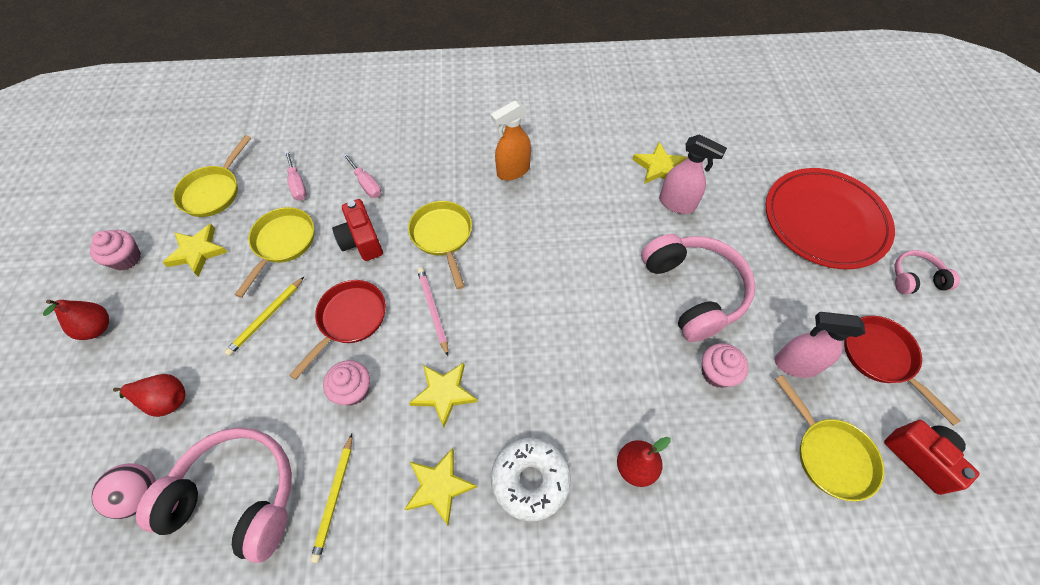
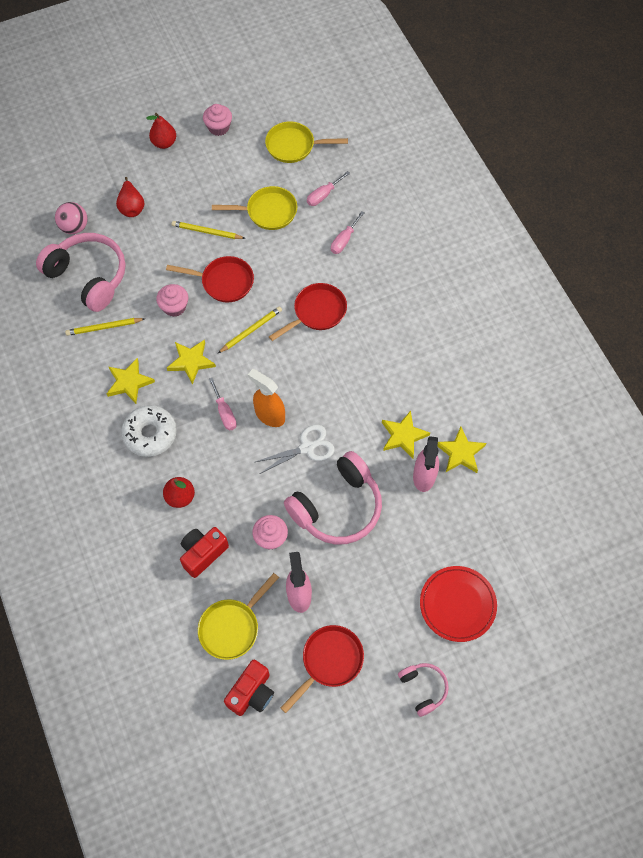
camera: 70 degrees right, 5 degrees up
pink headphones [136,427,292,563] -> pink headphones turned 45 degrees counterclockwise [36,233,126,312]
yellow star [162,224,227,277] -> yellow star moved to [382,411,430,458]
red camera [332,199,383,261] -> red camera moved to [180,527,229,578]
yellow pan [408,201,472,289] -> red pan [269,283,347,341]
pink pencil [417,267,448,356] -> yellow pencil [218,306,282,353]
orange spray bottle [491,100,531,180] -> orange spray bottle moved to [248,369,285,427]
red plate [766,168,895,269] -> red plate [420,566,497,642], size x0.66
none -> pink screwdriver [209,378,237,431]
none -> white scissors [256,424,335,474]

